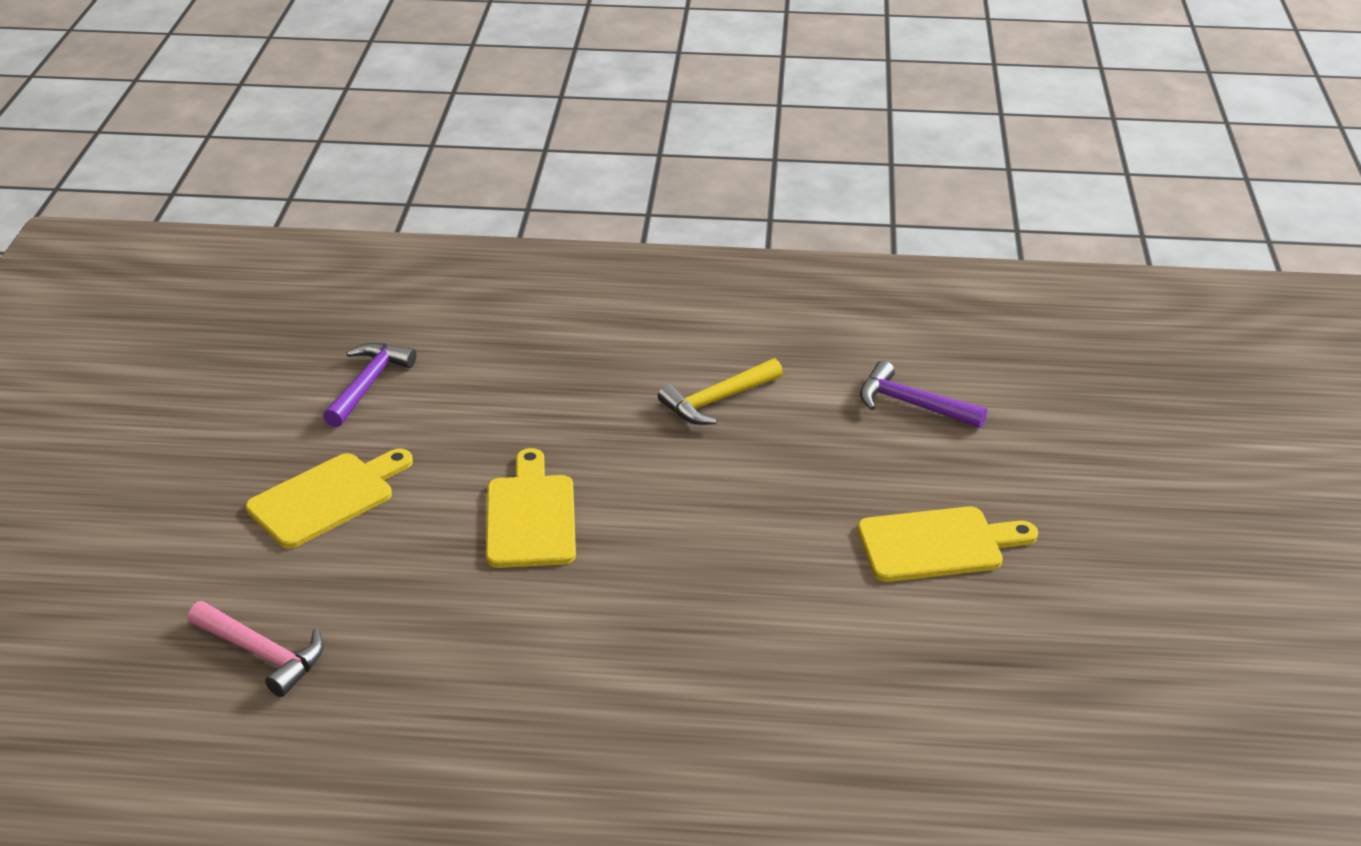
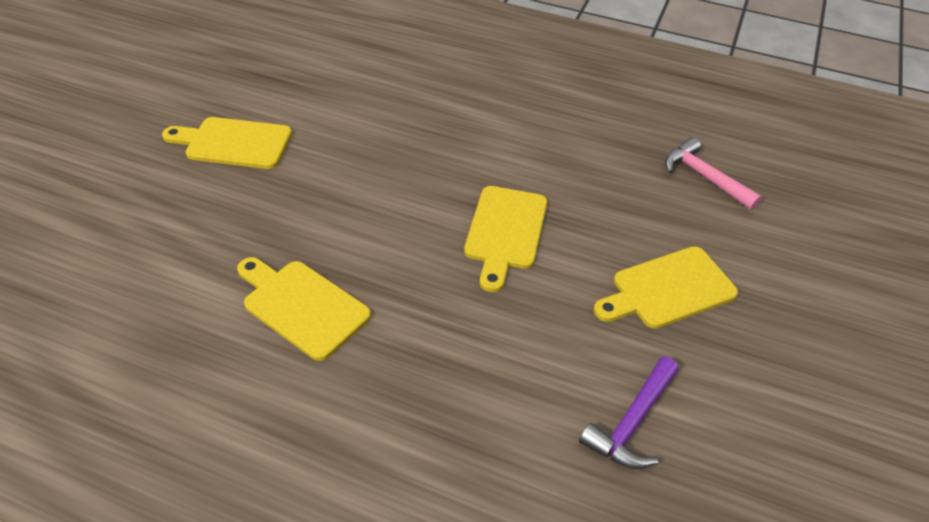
camera: 165 degrees left, 10 degrees up
yellow hammer [658,358,783,425] -> yellow cutting board [237,257,371,361]
purple hammer [860,361,987,428] -> none

